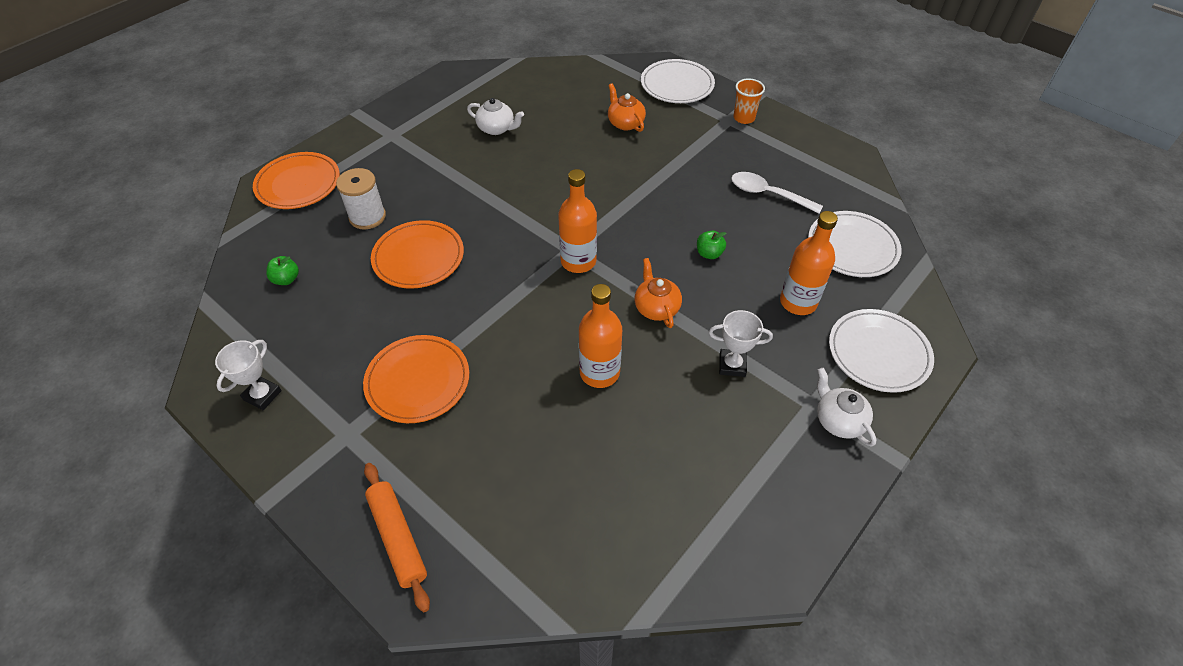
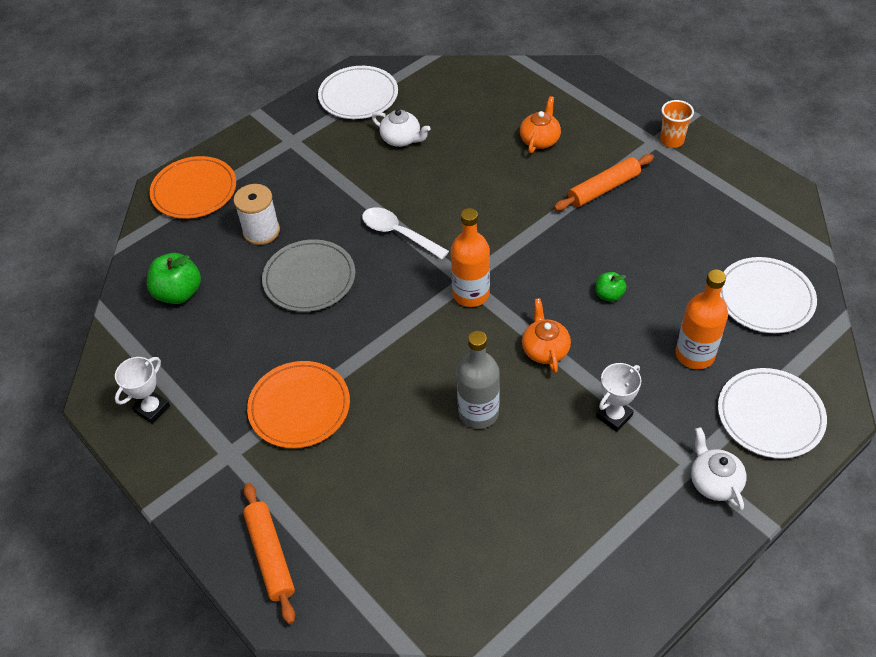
camera: 10 degrees right, 0 degrees up
green apple [266,256,299,285] -> green apple [147,253,201,304], size x1.74
orange plate [371,220,464,289] -> grey plate [262,239,355,312]
orange bottle [579,284,622,388] -> grey bottle [457,331,500,429]
orange teapot [608,83,646,132] -> orange teapot turned 45 degrees clockwise [520,96,561,153]
white plate [641,59,715,103] -> white plate moved to [318,66,398,119]
white trophy [709,310,773,377] -> white trophy turned 60 degrees counterclockwise [596,363,642,432]
white spoon [731,172,823,214] -> white spoon moved to [362,207,449,259]
none -> orange rolling pin [554,154,654,211]

